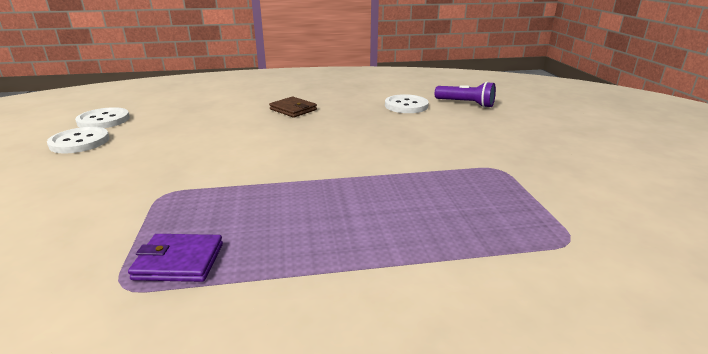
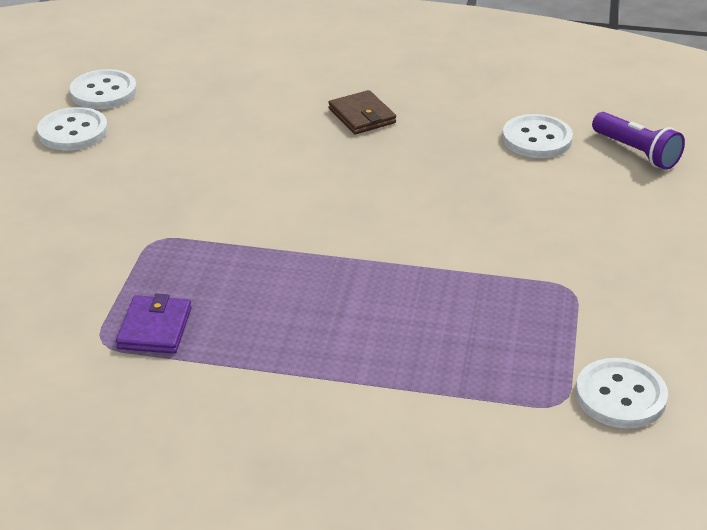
camera: 20 degrees right, 10 degrees up
purple wallet [128,234,223,282] -> purple wallet turned 75 degrees clockwise [116,293,192,354]
none -> white button [576,358,668,429]

